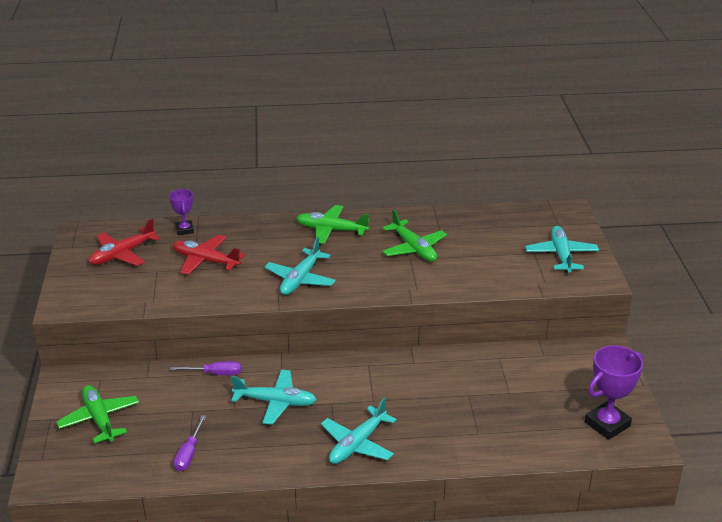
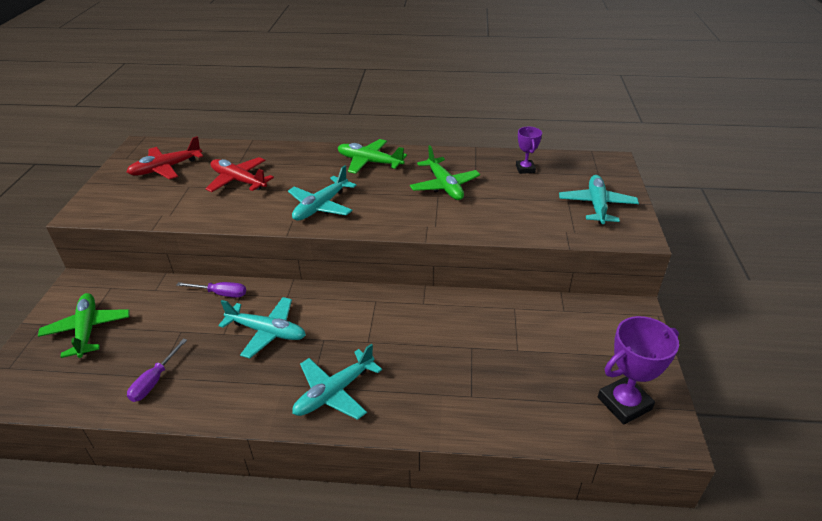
camera: 10 degrees right, 5 degrees up
purple trophy [169,189,194,235] -> purple trophy moved to [516,127,542,174]

